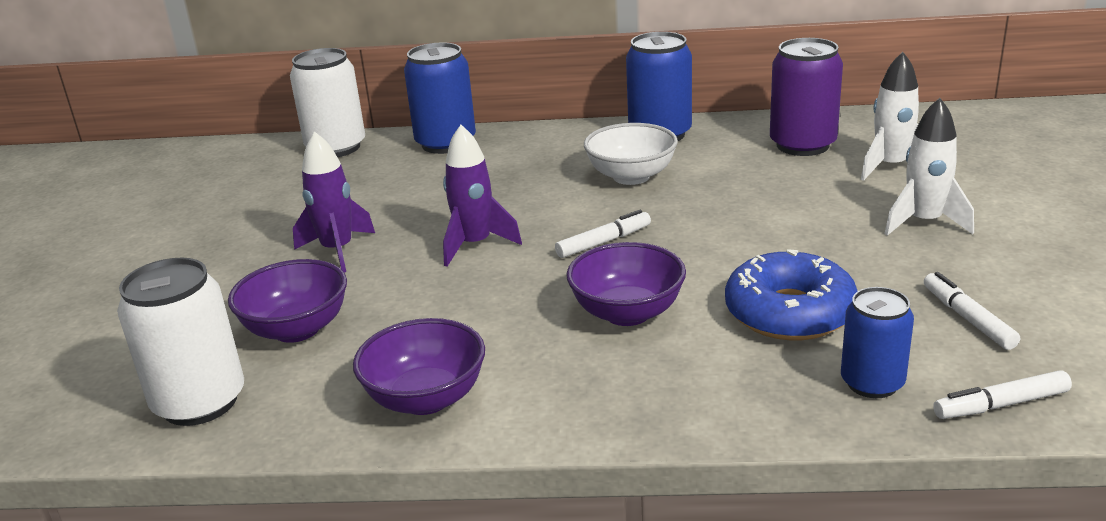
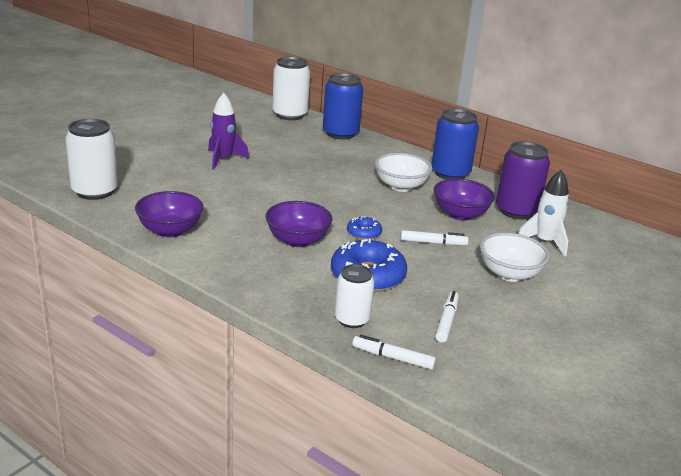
camera: 30 degrees right, 0 degrees up
purple bowl [228,259,347,343] -> purple bowl moved to [434,179,495,221]
purple rocket [443,125,522,267] -> none
white marker [555,210,651,258] -> white marker moved to [401,230,469,245]
blue can [841,287,914,398] -> white can [335,264,375,328]
white rocket [884,98,974,236] -> white bowl [480,232,550,282]
none -> blue donut [347,216,382,240]

